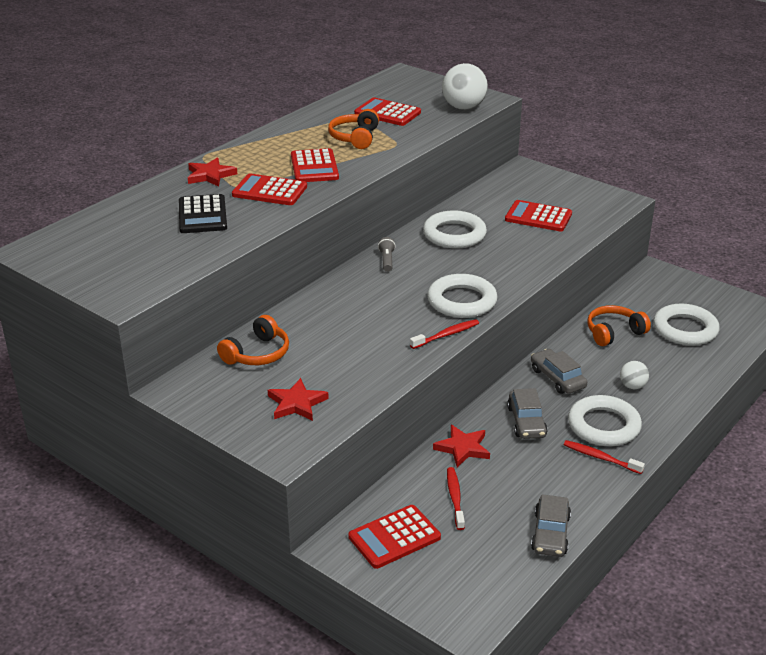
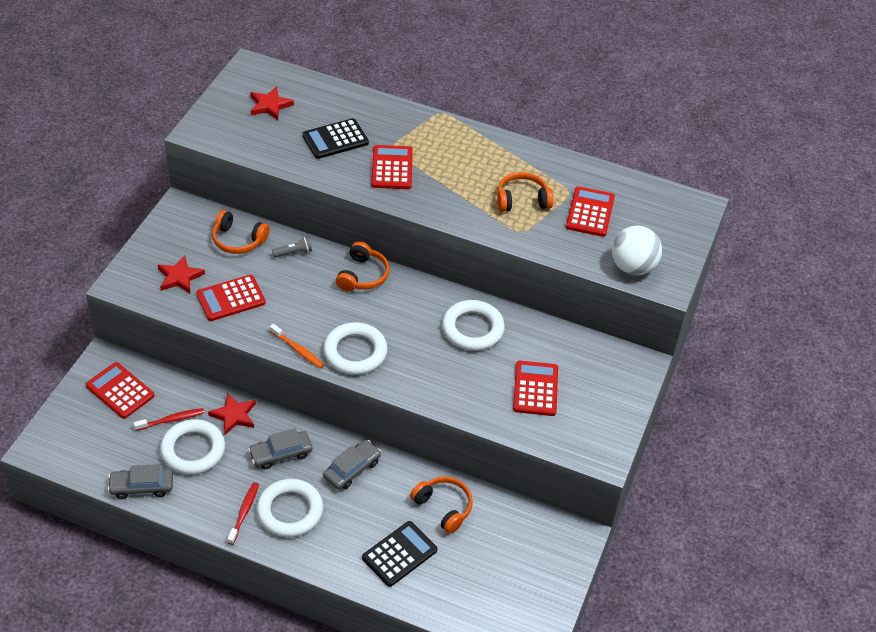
camera: 70 degrees right, 15 degrees up
red star [188,157,237,187] -> red star moved to [250,86,294,120]
red calculator [291,148,339,182] -> red calculator moved to [196,275,266,321]
grey flashlight [378,237,396,272] -> grey flashlight moved to [272,237,312,258]
red toothbrush [410,319,479,349] -> orange toothbrush [270,324,324,369]
white ball [620,361,649,389] -> none
white ring [653,304,720,346] -> white ring moved to [160,419,225,475]
none -> orange headphones [336,241,389,291]
none -> black calculator [362,521,438,587]

